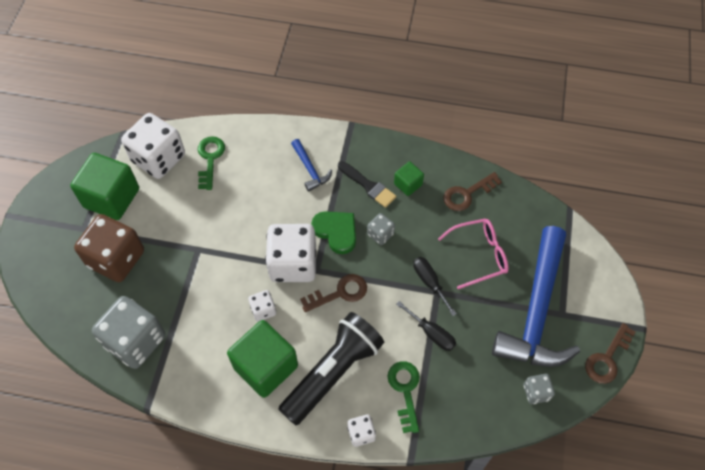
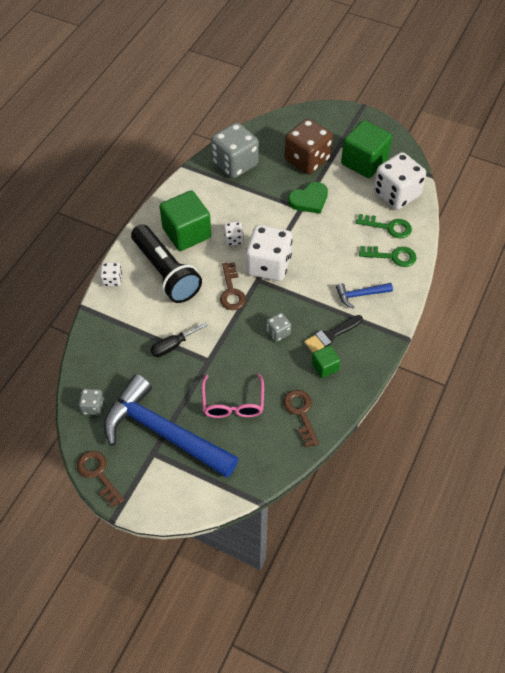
camera: 105 degrees right, 5 degrees down
green heart [311,211,356,254] -> green heart moved to [288,182,328,214]
green key [388,361,420,433] -> green key moved to [359,246,417,267]
black screwdriver [413,257,457,316] -> none

